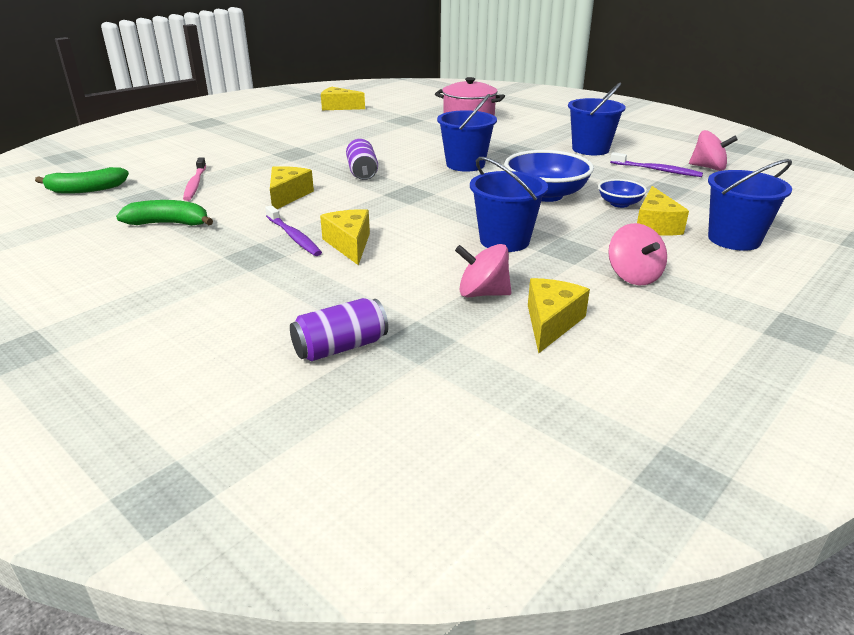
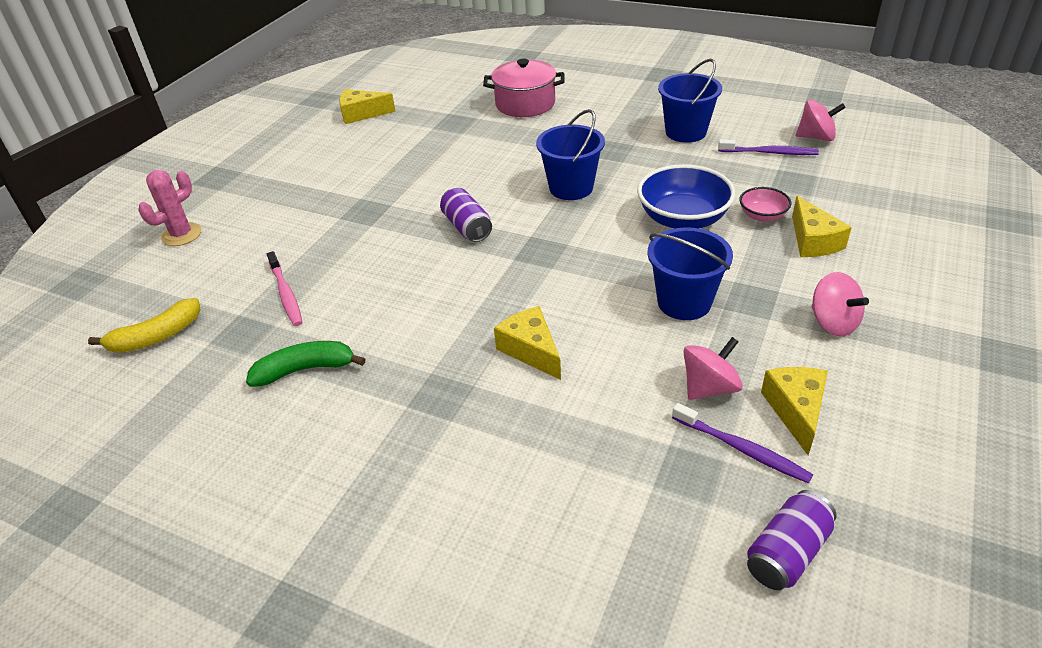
camera: 15 degrees left, 10 degrees up
green banana [35,167,129,194] -> yellow banana [88,298,201,353]
purple toothbrush [265,205,322,256] -> purple toothbrush moved to [672,403,813,484]
yellow cheese [270,166,314,209] -> none
purple can [290,298,388,362] -> purple can moved to [747,490,837,590]
pink spinning top [455,244,511,298] -> pink spinning top turned 150 degrees clockwise [683,337,743,400]
blue bowl [598,179,647,208] -> pink bowl [739,187,791,222]
blue bucket [708,159,792,251] -> none
none -> pink cactus [138,170,202,246]

